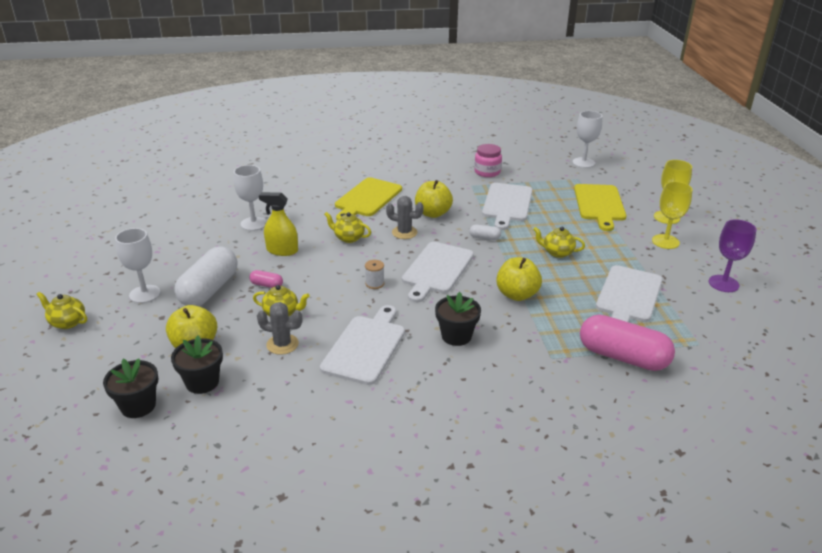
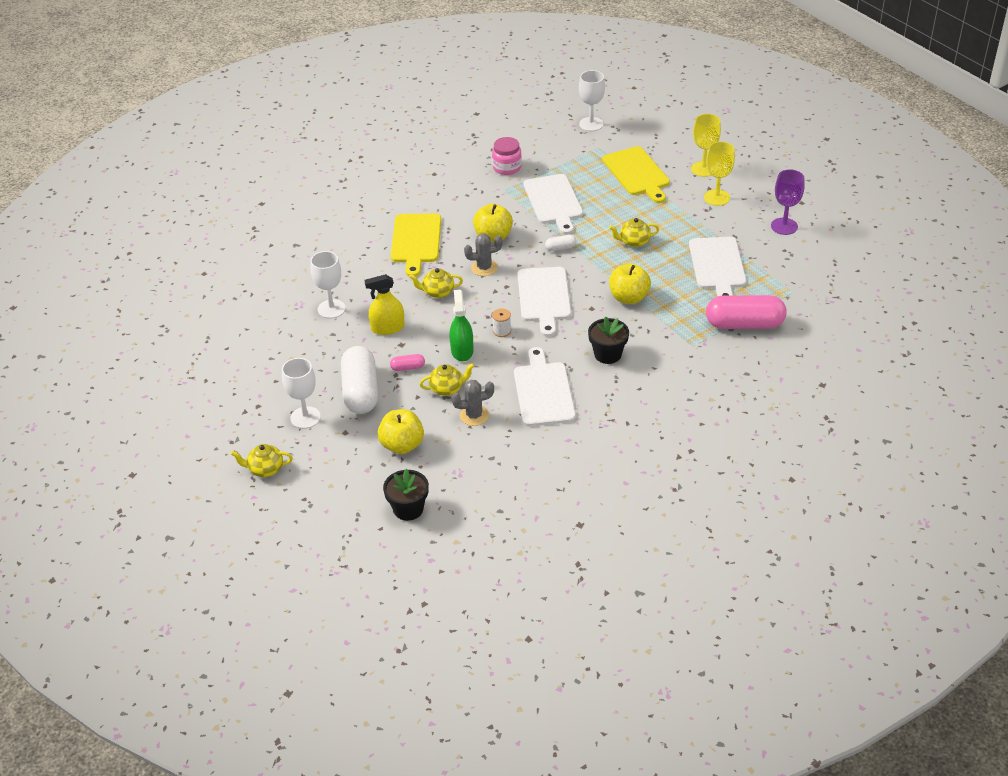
camera: 25 degrees left, 10 degrees up
black flower pot [171,336,223,394] -> none
none -> green spray bottle [449,290,473,361]

